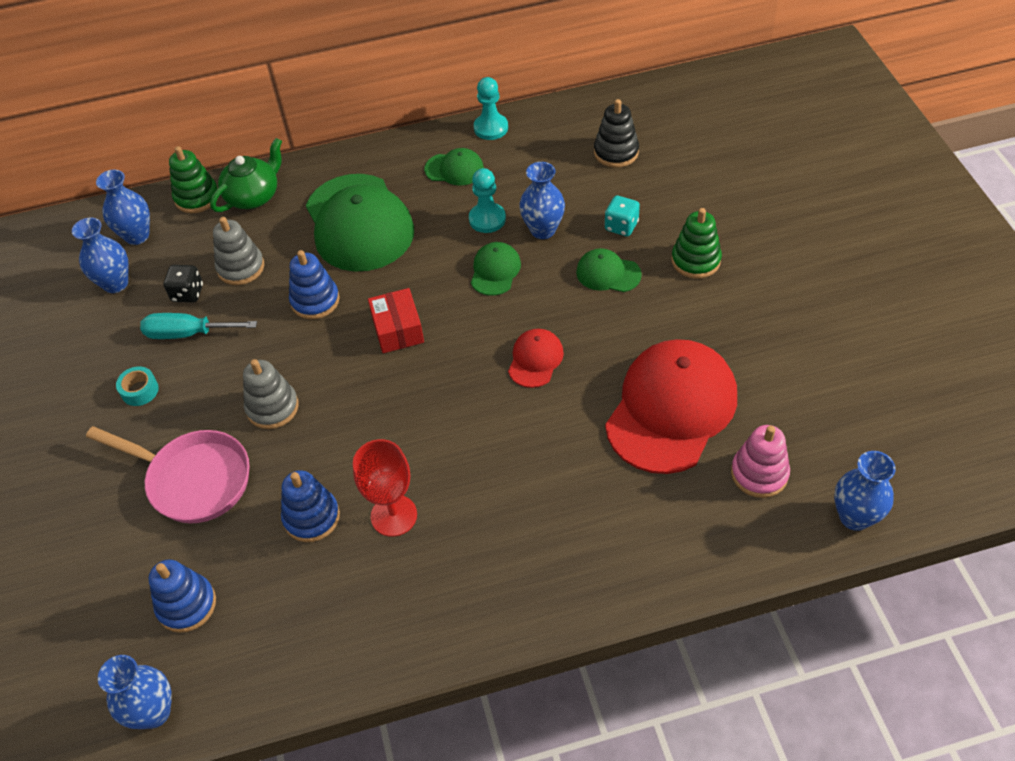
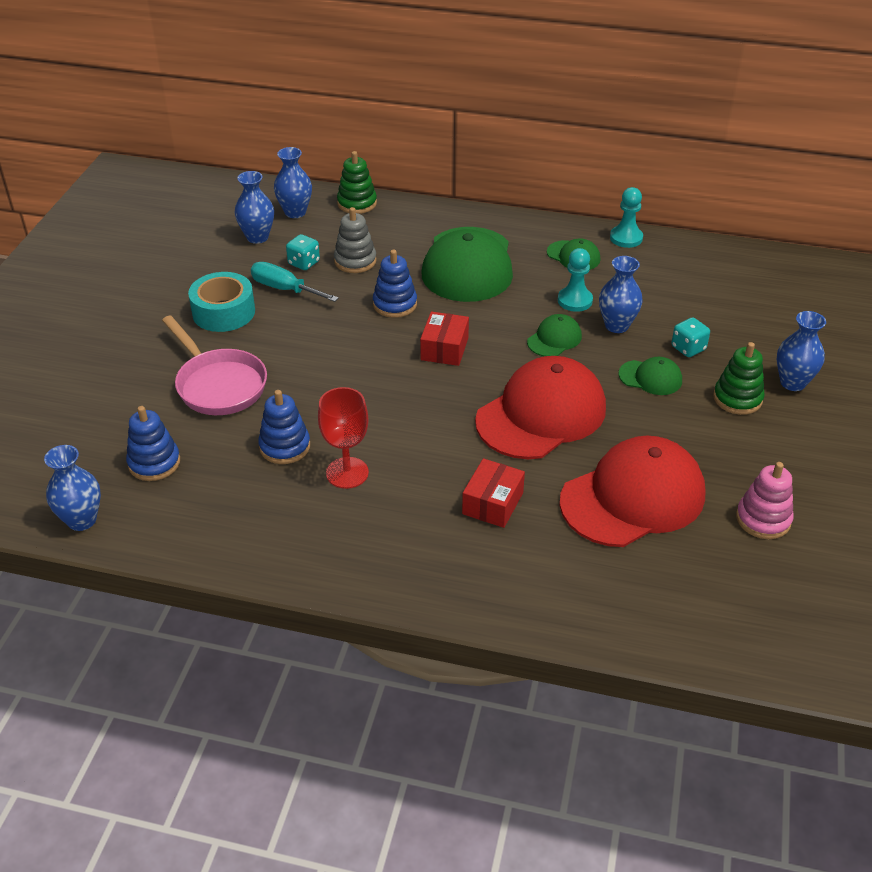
camera: 25 degrees right, 10 degrees down
turquoise tape [116,366,159,406] -> turquoise tape [188,272,255,332], size x1.95
black dice [164,265,203,303] -> turquoise dice [286,234,320,270]
green teapot [210,138,282,212] -> none
grey stacking toy [243,359,299,429] -> none
red cap [508,329,564,388] -> red cap [475,356,606,459], size x2.16
green cap [576,248,642,292] -> green cap turned 150 degrees clockwise [619,357,682,395]
black stacking toy [594,99,639,168] -> none
pink stacking toy [731,425,790,498] -> pink stacking toy moved to [736,462,794,539]
blue vase [834,451,896,531] -> blue vase moved to [777,311,826,391]
none -> red box [462,458,525,528]

